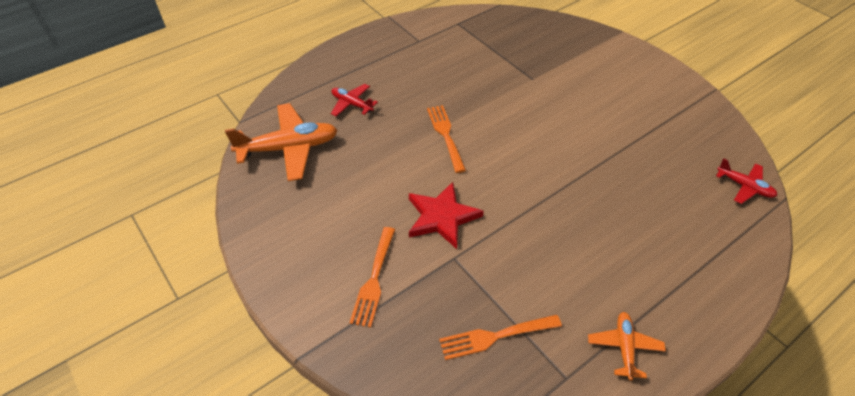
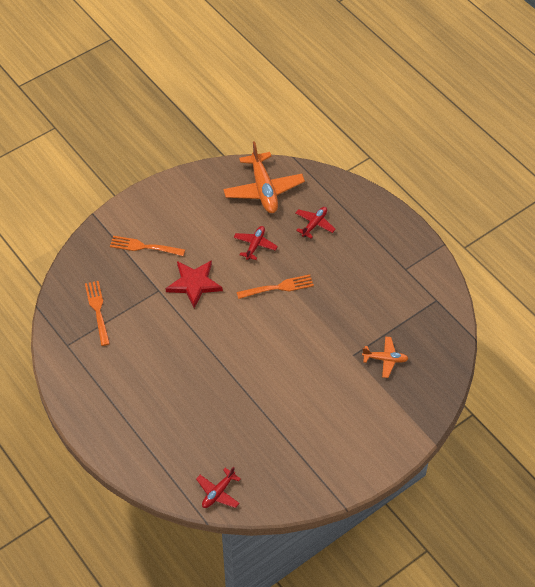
camera: 90 degrees right, 5 degrees up
orange plane [588,312,666,381] -> orange plane moved to [362,336,409,378]
none -> red plane [234,226,278,260]

